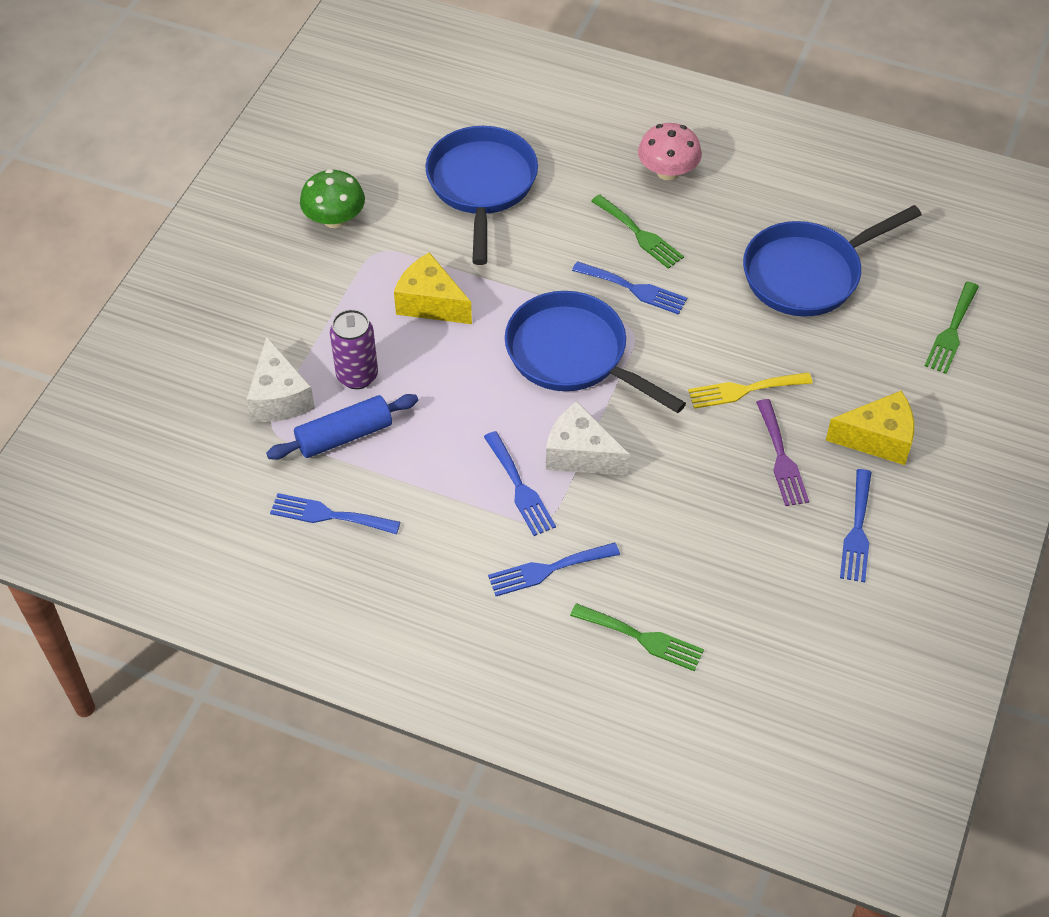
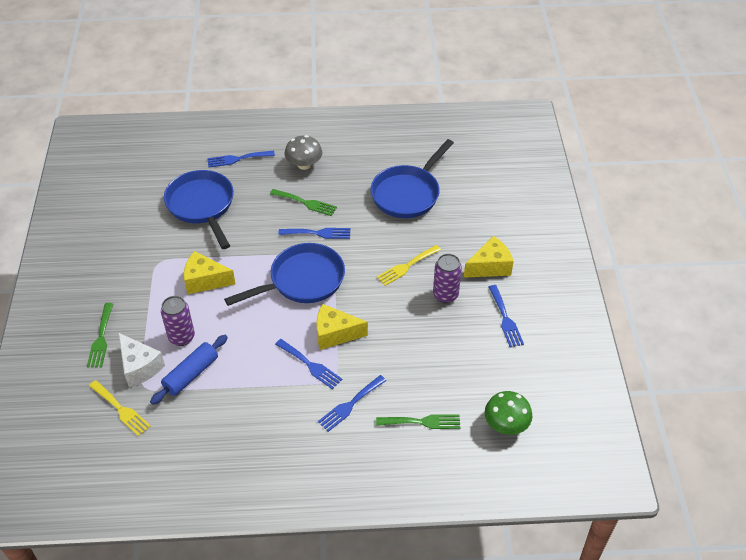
camera: 25 degrees left, 5 degrees down
blue fork [270,493,400,534] -> blue fork moved to [207,151,275,168]
green mushroom [300,169,365,228] -> green mushroom moved to [485,391,533,435]
blue pan [505,291,686,413] -> blue pan turned 135 degrees clockwise [224,243,345,306]
white cheese [546,401,630,476] -> yellow cheese [316,304,368,350]
pink mushroom [638,123,702,180] -> grey mushroom [285,135,323,170]
purple fork [756,399,809,506] -> purple can [433,254,462,303]
green fork [925,281,979,374] -> green fork moved to [87,303,113,368]
none -> yellow fork [89,380,151,436]

